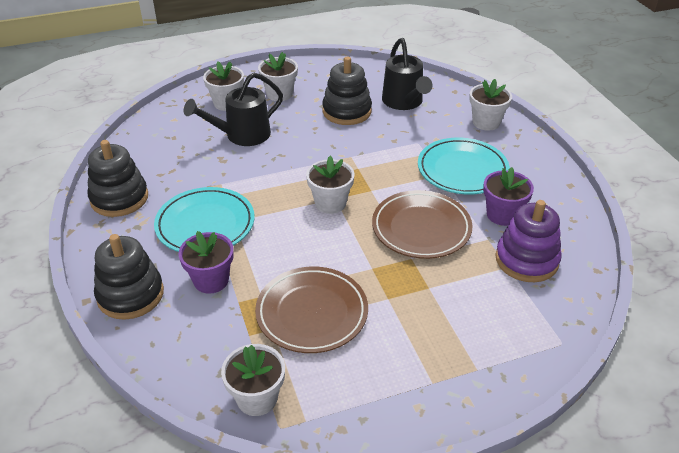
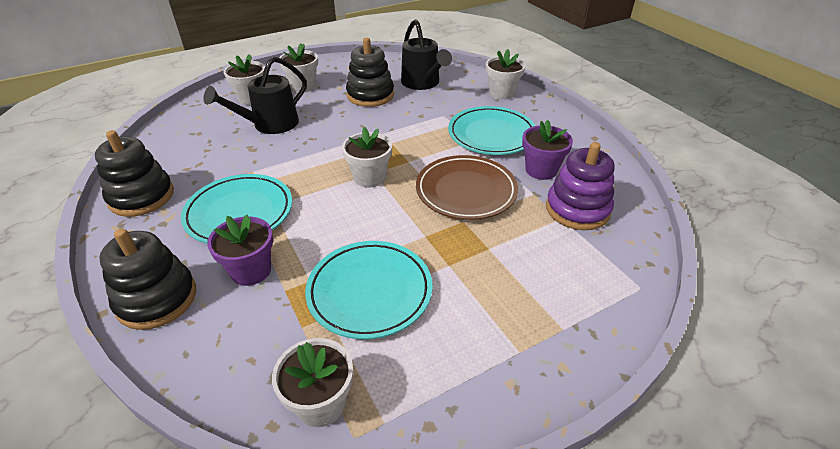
camera: 10 degrees left, 0 degrees up
brown plate [255,267,368,353] -> turquoise plate [305,241,432,339]

